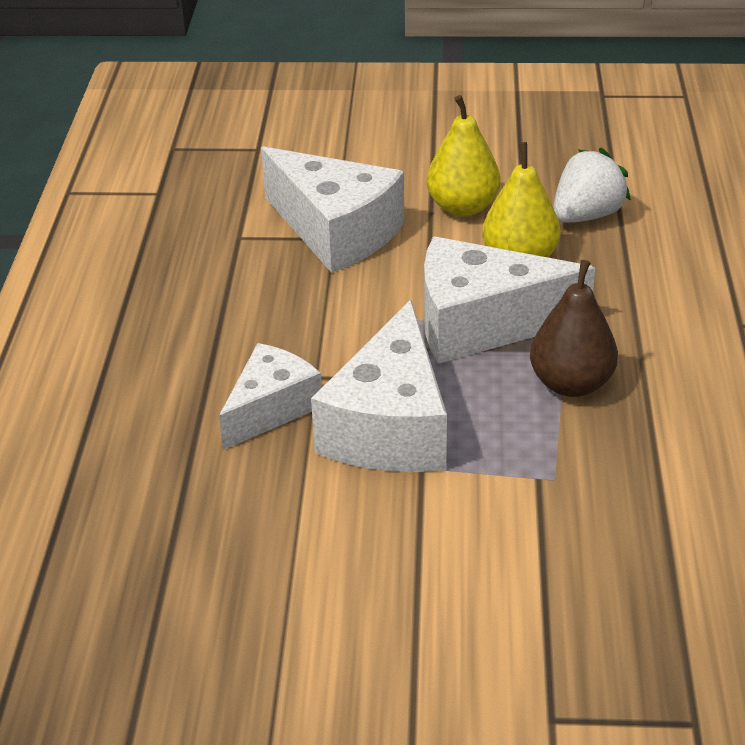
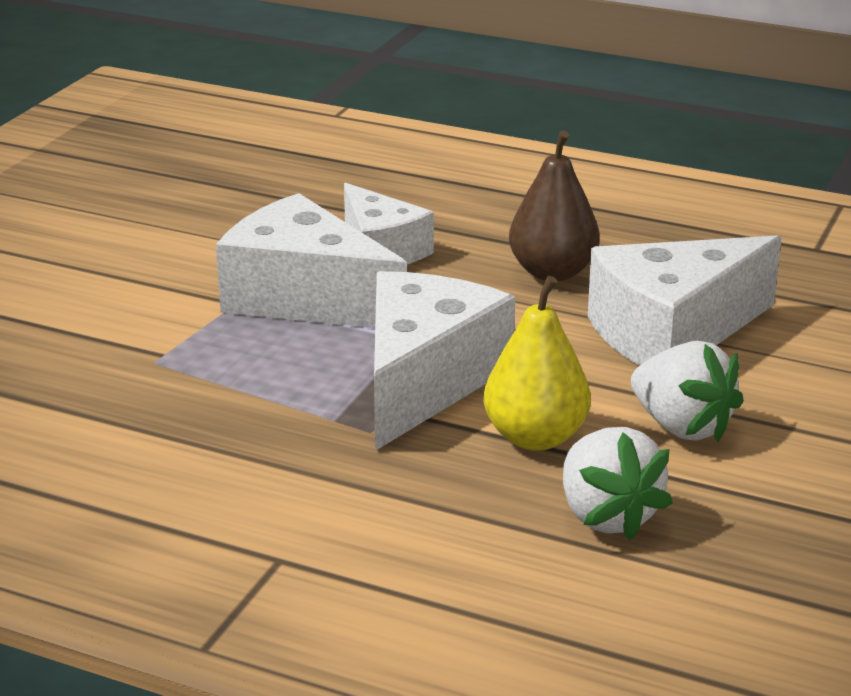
camera: 110 degrees right, 10 degrees down
yellow pear [427,95,501,217] -> white strawberry [631,341,744,442]
brown pear [530,260,618,397] -> brown pear moved to [509,131,600,281]

